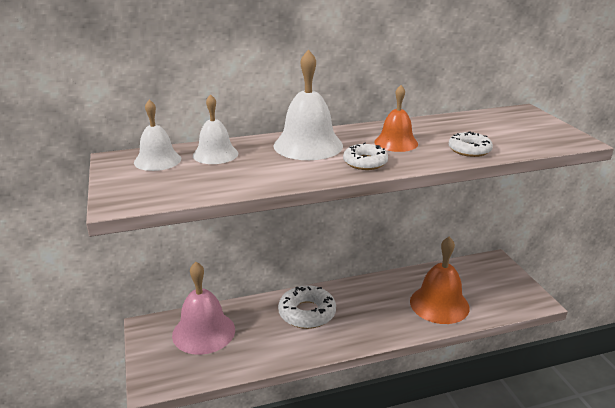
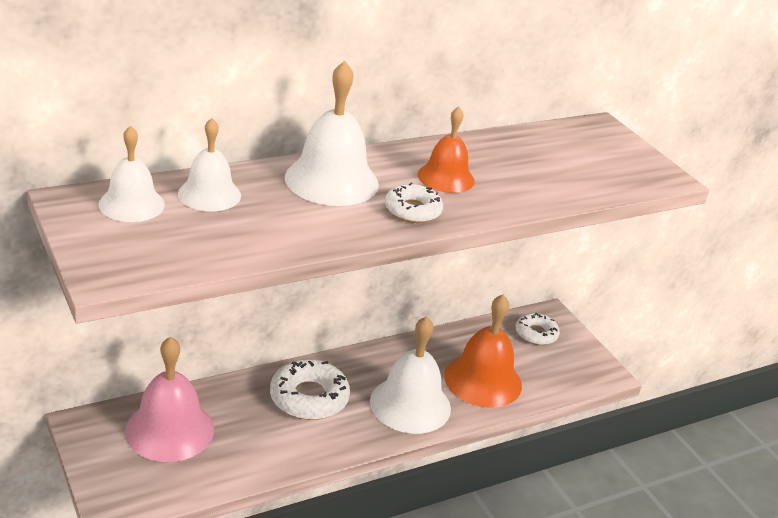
camera: 15 degrees left, 5 degrees up
white donut [449,131,493,157] -> white donut moved to [516,313,560,345]
none -> white bell [370,316,451,434]

